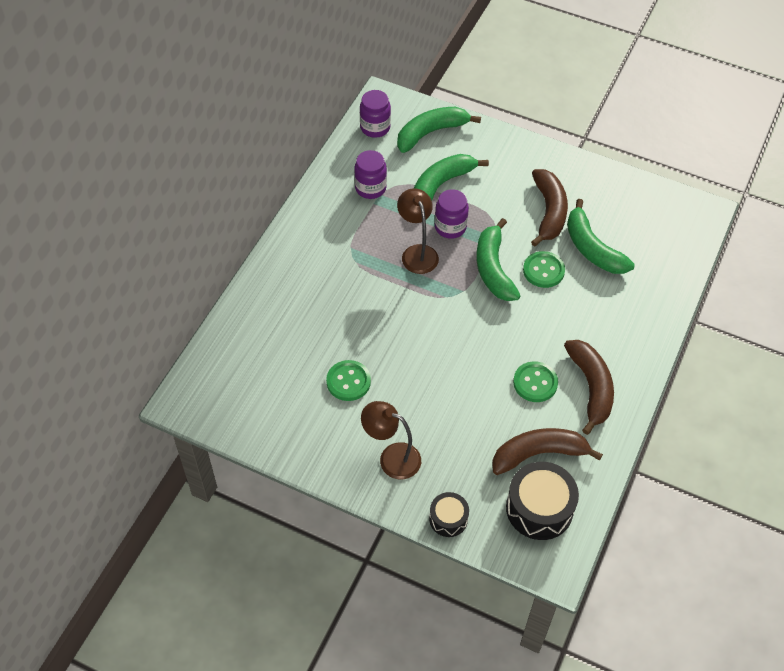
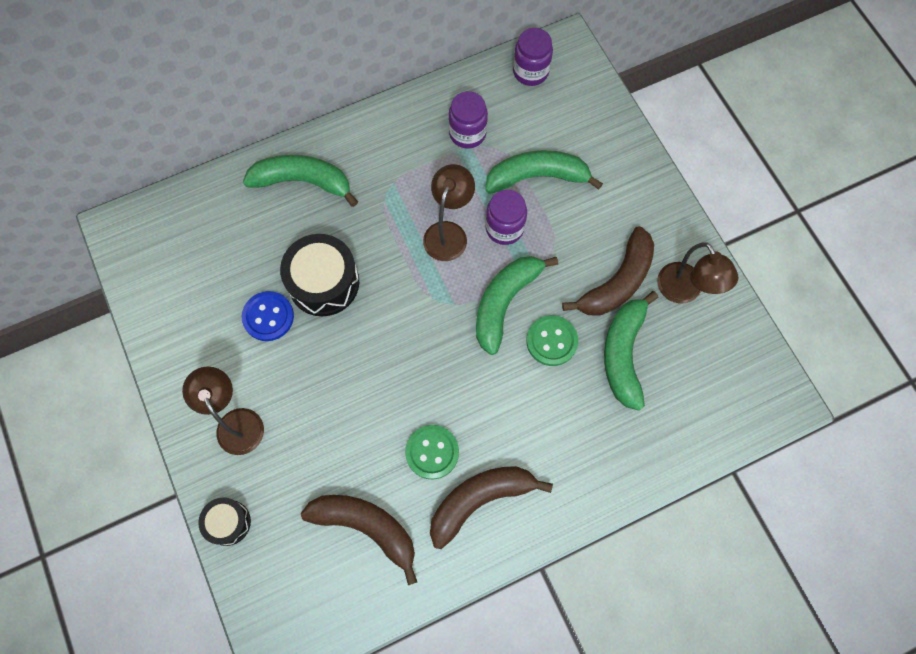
camera: 40 degrees right, 15 degrees up
green button [326,360,371,401] -> blue button [242,291,294,341]
green banana [397,107,481,153] -> green banana moved to [243,155,358,207]
black drum [506,462,579,540] -> black drum moved to [280,234,359,316]
brown banana [564,340,614,435] -> brown banana turned 150 degrees counterclockwise [430,466,553,549]
none -> brown lamp [657,242,738,304]

